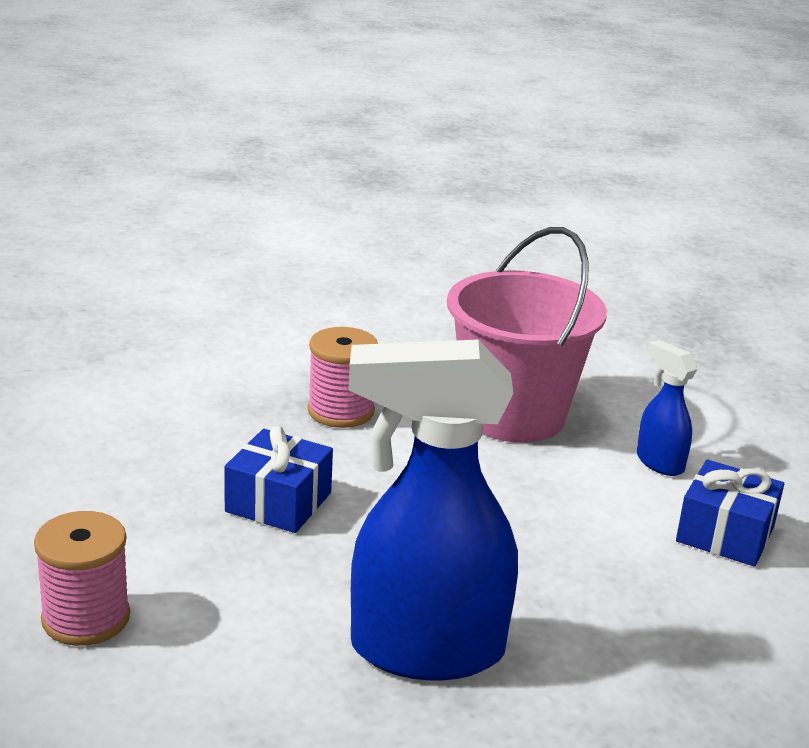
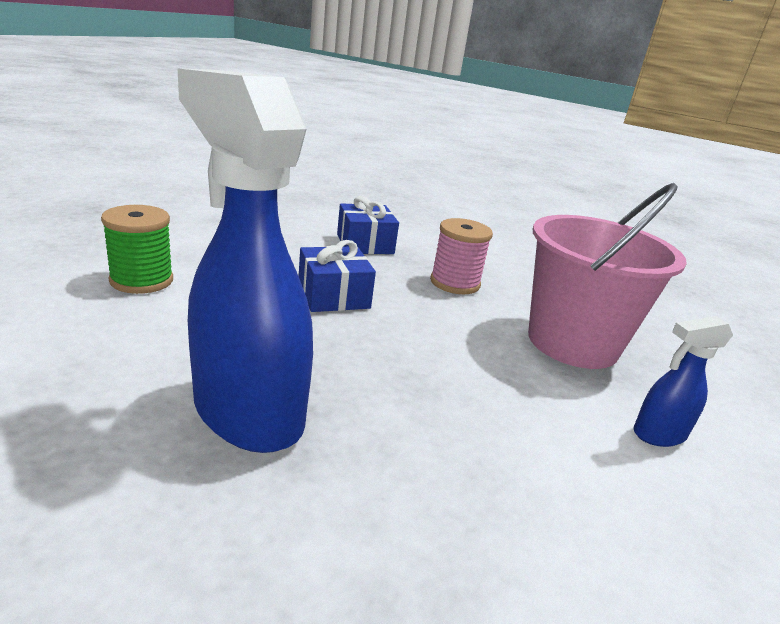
camera: 45 degrees right, 0 degrees up
pink spool [34,511,130,646] -> green spool [101,205,173,294]
blue spray bottle [637,340,697,476] -> blue spray bottle turned 120 degrees counterclockwise [634,316,733,447]
blue gift [676,459,784,567] -> blue gift moved to [337,196,399,254]

